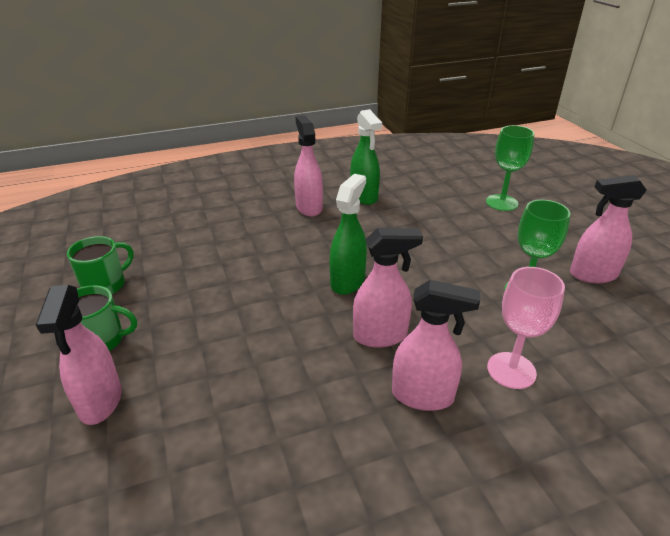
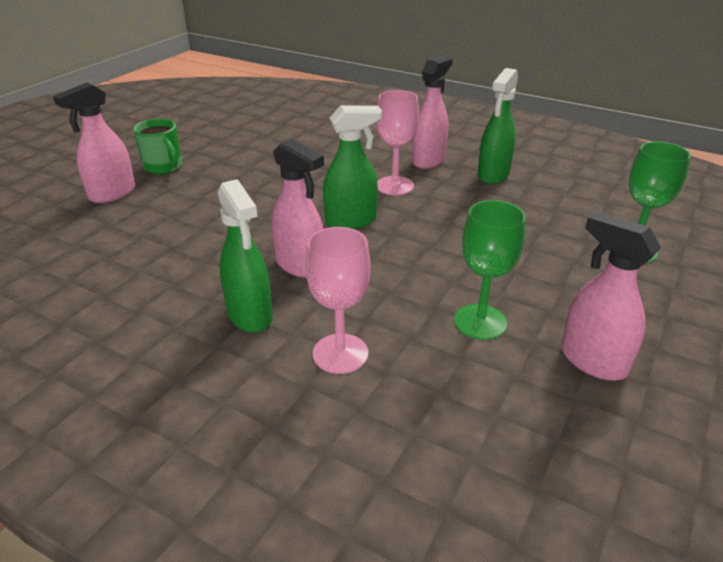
camera: 50 degrees right, 0 degrees up
green mug [67,236,134,294] -> none
pink spray bottle [392,280,480,411] -> green spray bottle [218,179,273,333]
none -> pink goblet [376,90,419,195]

